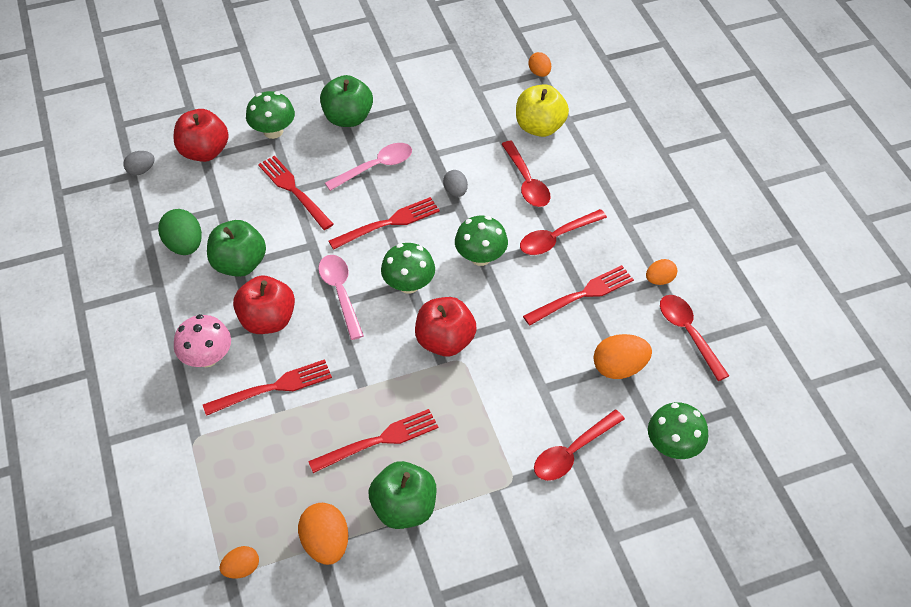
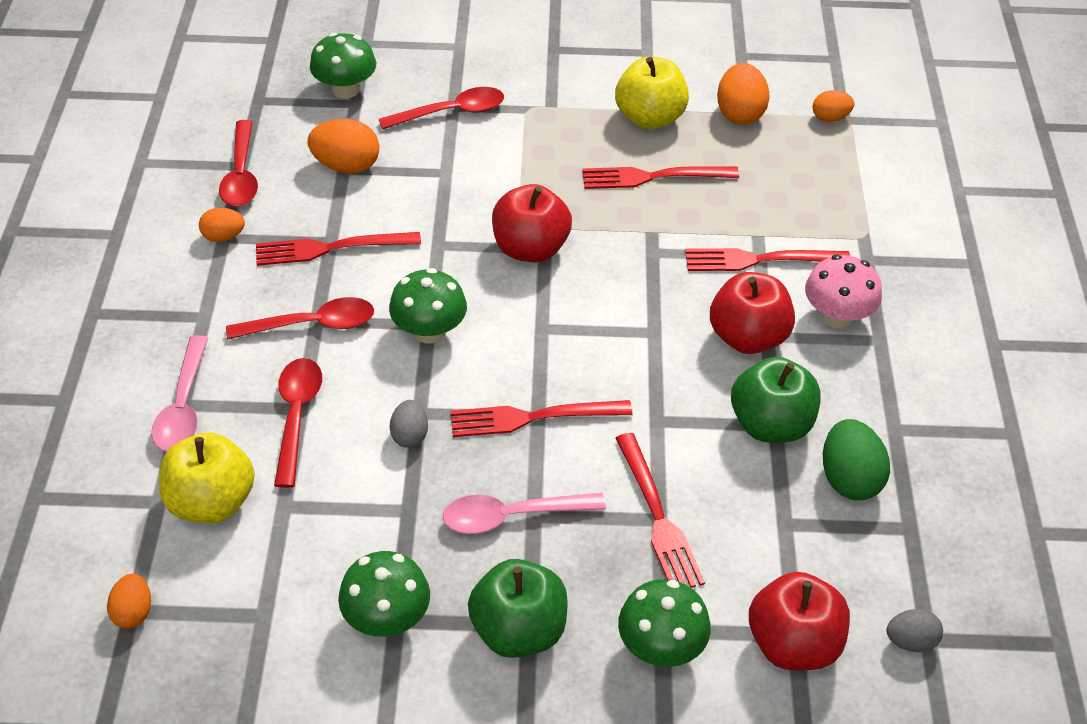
camera: 160 degrees left, 5 degrees down
pink spoon [318,255,364,340] -> pink spoon moved to [151,335,208,452]
green apple [369,461,436,529] -> yellow apple [615,57,689,129]
green mushroom [381,243,435,294] -> green mushroom moved to [338,551,430,637]

